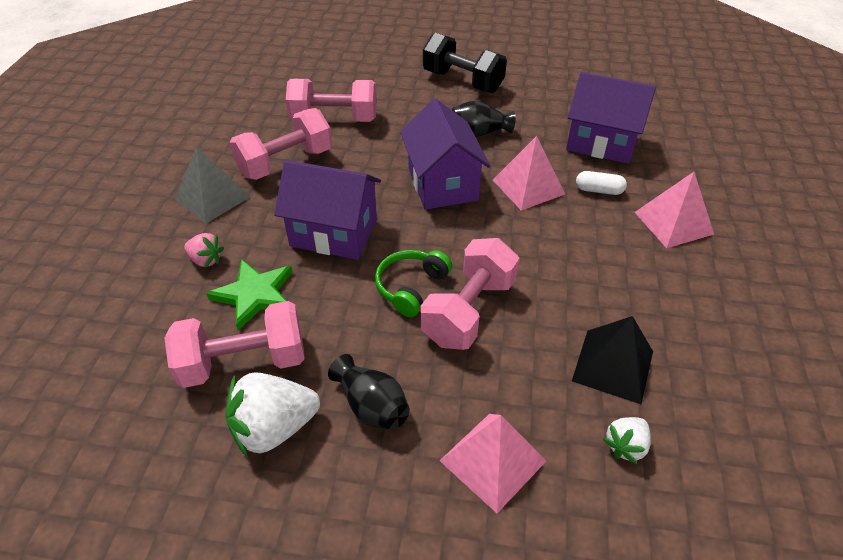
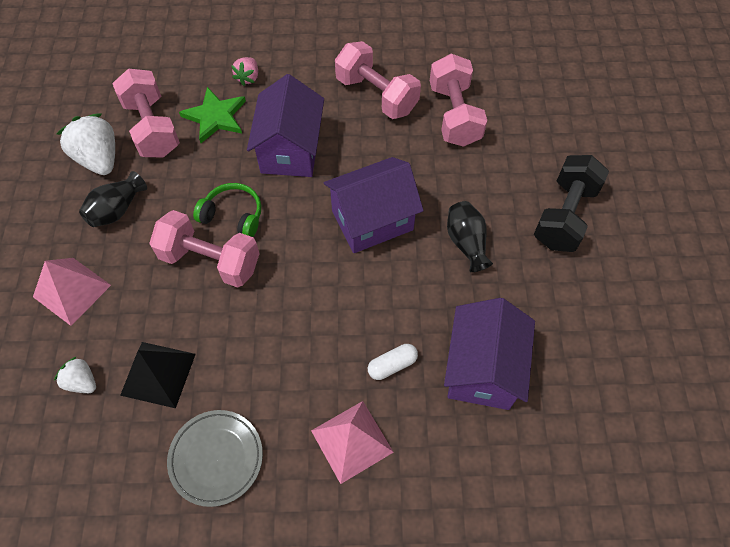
camera: 80 degrees right, 15 degrees up
grey pyramid [175,147,250,224] -> none
pink pyramid [493,136,565,211] -> none
white capsule [576,171,627,195] -> white capsule turned 60 degrees clockwise [368,344,418,380]
none -> grey plate [167,410,263,507]

